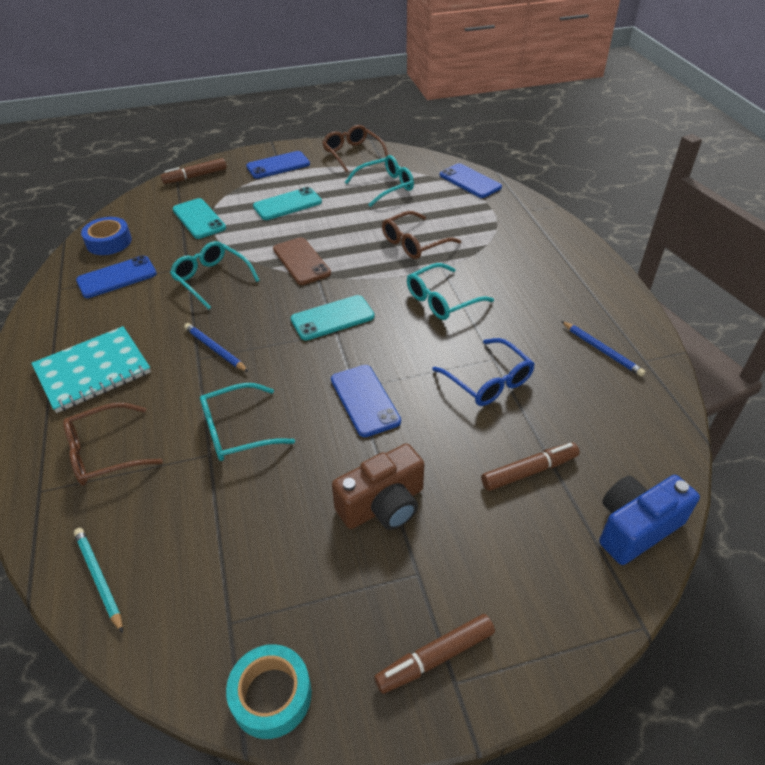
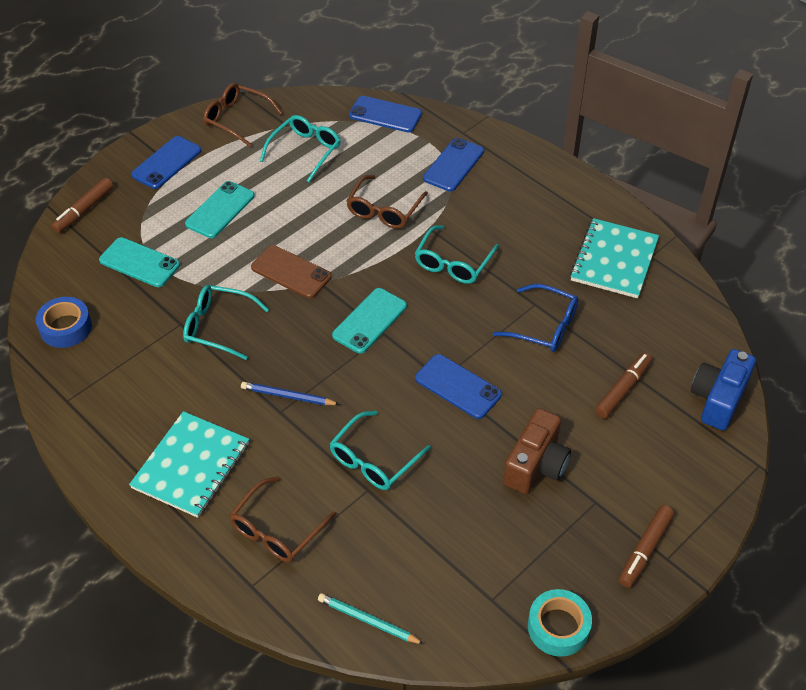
camera: 30 degrees left, 5 degrees up
blue phone [76,256,157,298] -> blue phone moved to [423,138,484,192]
blue pencil [561,321,646,377] -> turquoise notebook [570,218,659,298]

